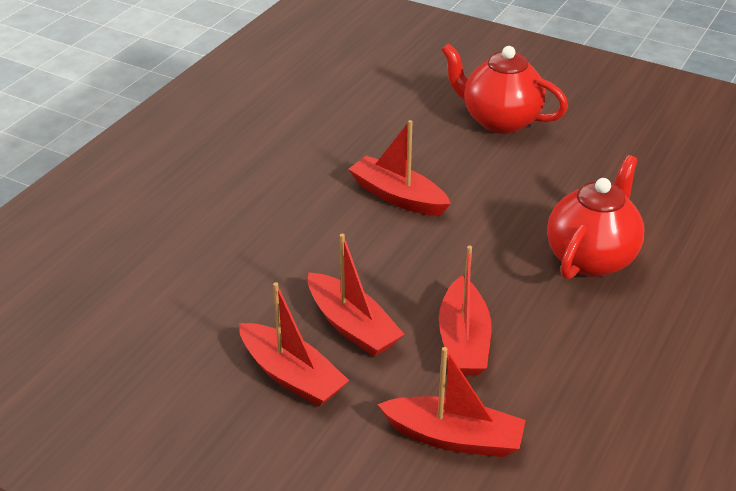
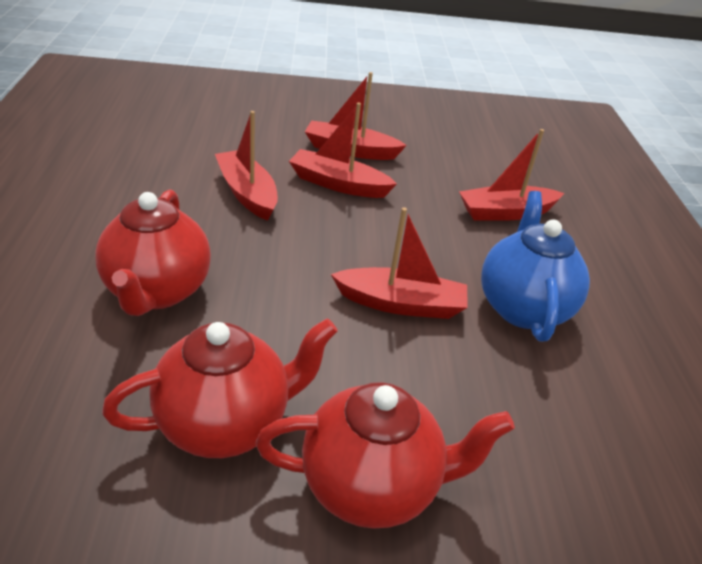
camera: 145 degrees right, 0 degrees up
red boat [377,347,526,457] -> red boat moved to [459,129,564,221]
none -> red teapot [102,318,337,458]
none -> blue teapot [481,191,590,342]

